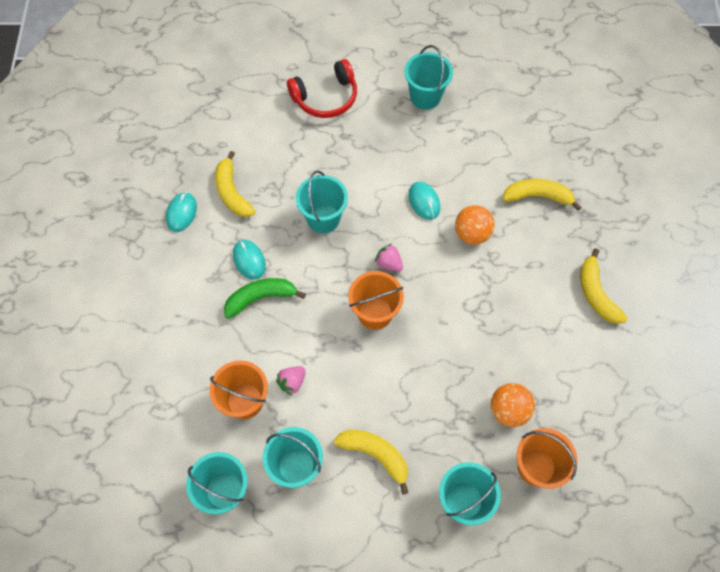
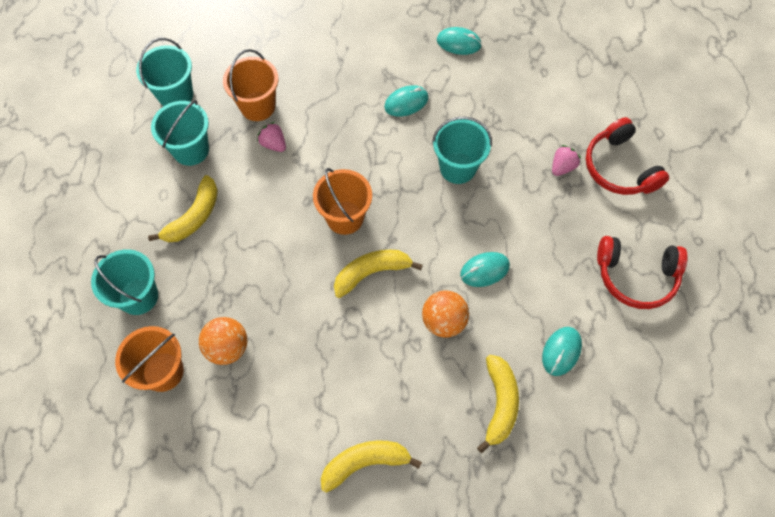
camera: 90 degrees right, 0 degrees up
yellow banana [215,151,255,217] -> yellow banana moved to [334,250,423,298]
green banana [224,278,306,319] -> none
pink strawberry [375,244,403,272] -> pink strawberry moved to [552,145,581,176]
turquoise bucket [405,45,453,110] -> red headphones [597,236,688,309]
none -> turquoise mouse [542,327,582,376]

